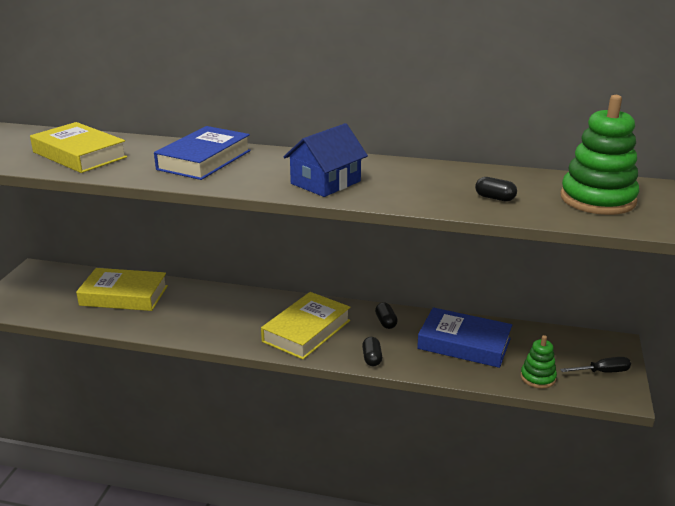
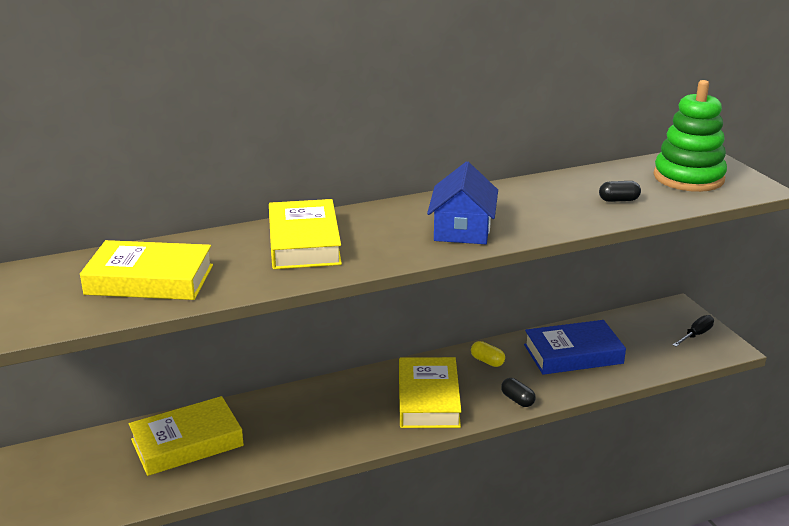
camera: 35 degrees left, 0 degrees up
blue book [154,126,251,180] -> yellow book [269,199,342,269]
black capsule [375,302,398,329] -> yellow capsule [471,341,505,367]
green stacking toy [521,335,557,389] -> none

